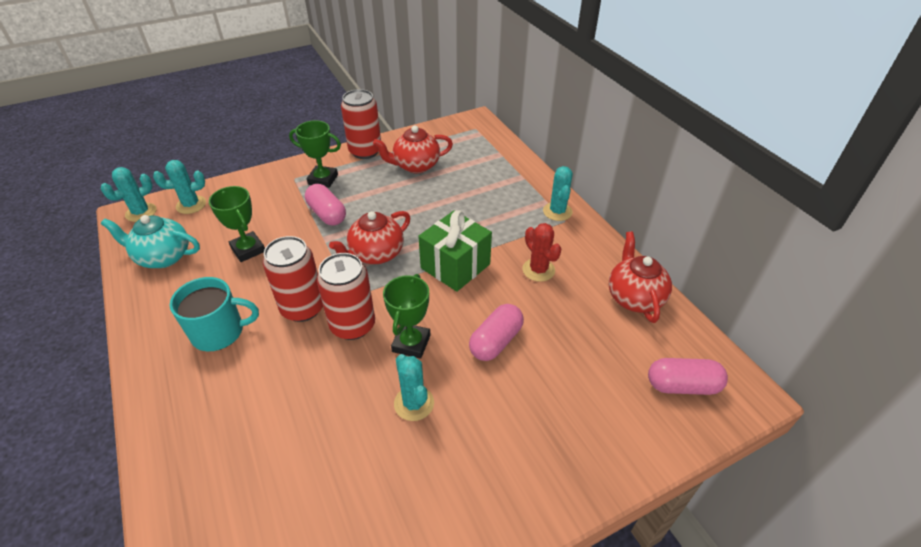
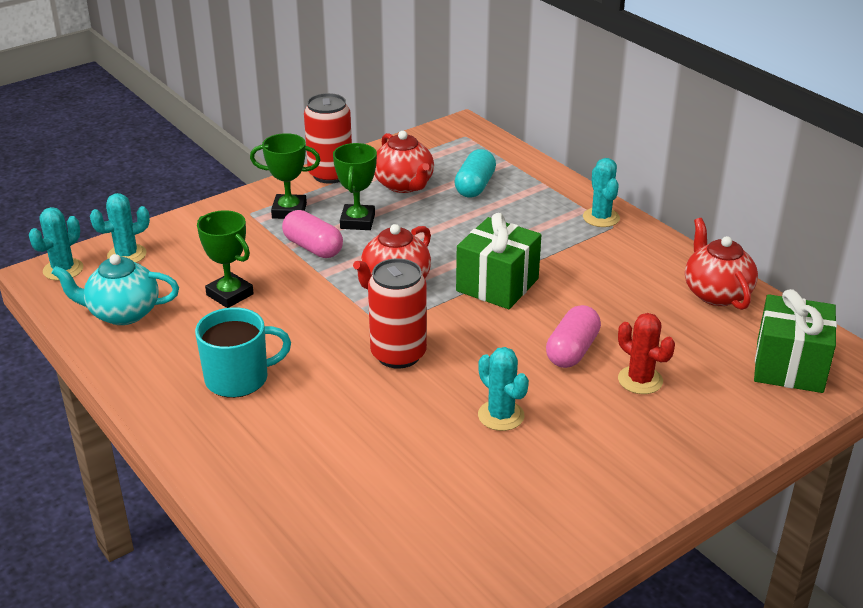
camera: 10 degrees left, 10 degrees down
red can [263,236,323,322] -> none
red teapot [373,126,453,173] -> red teapot turned 90 degrees counterclockwise [374,131,434,193]
green trophy [383,274,430,359] -> green trophy moved to [333,143,377,230]
red cactus [522,223,561,282] -> red cactus moved to [618,313,675,394]
pink capsule [648,358,728,395] -> green gift [754,289,837,393]
none -> turquoise capsule [454,149,496,197]

